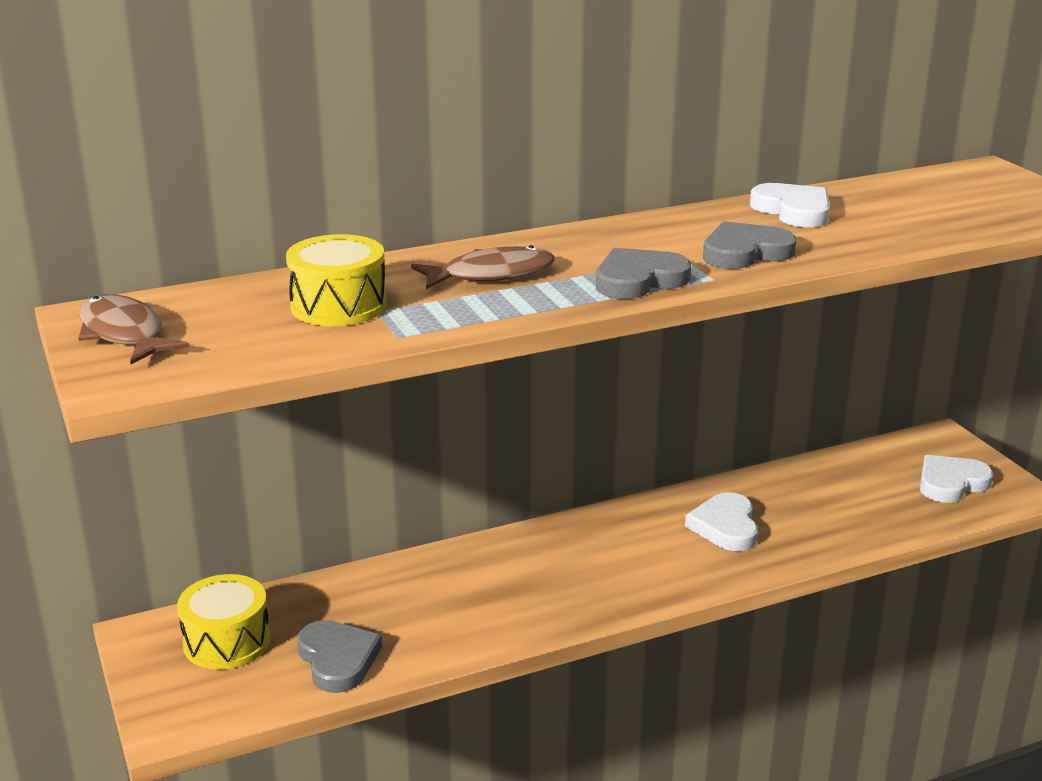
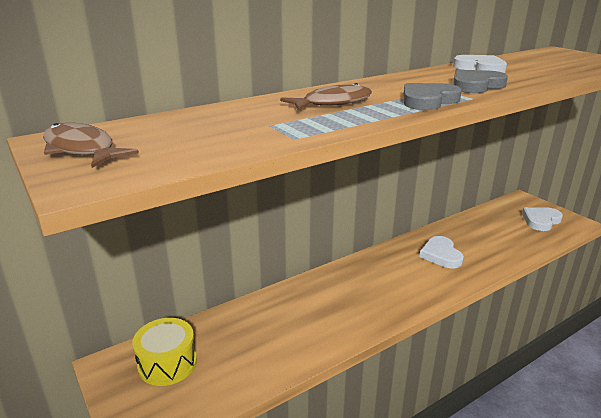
camera: 10 degrees left, 0 degrees up
yellow drum [286,234,387,326] -> none
grey heart [297,620,382,693] -> none

